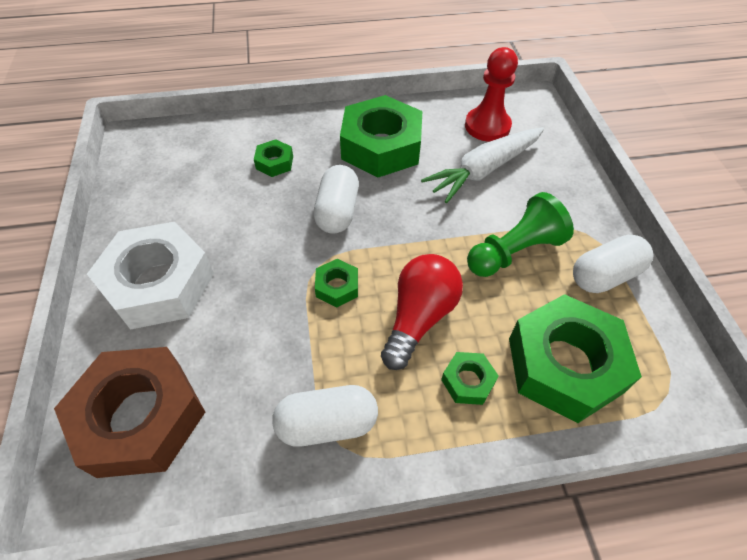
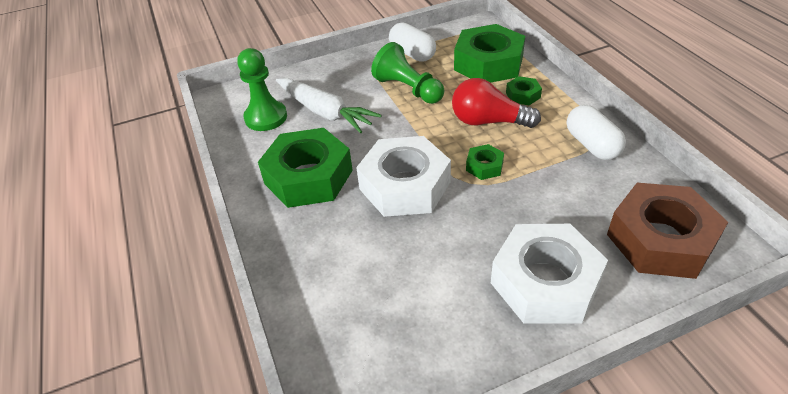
camera: 100 degrees left, 10 degrees down
green nut [254,139,293,177] -> none
white capsule [313,165,359,234] -> white nut [356,136,451,217]
red pawn [465,47,518,142] -> green pawn [237,48,287,131]

